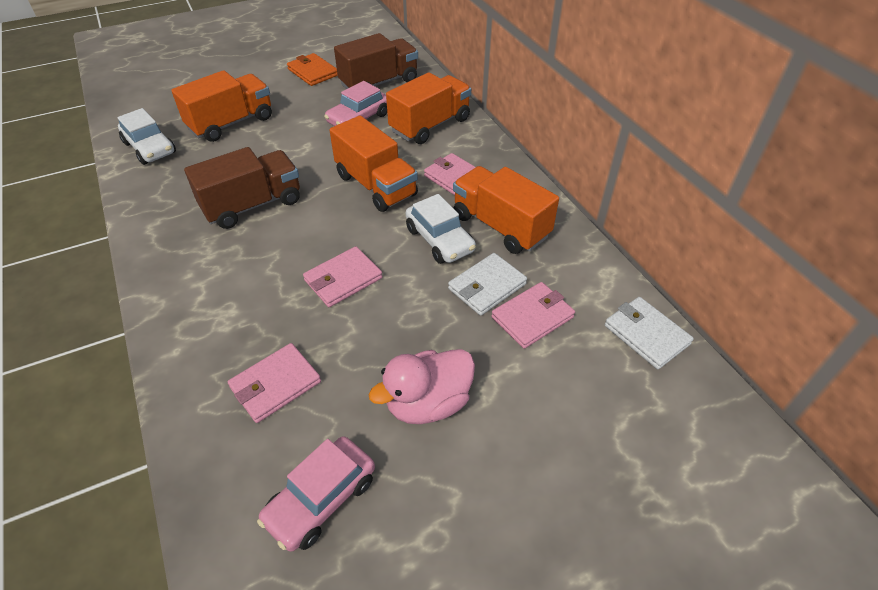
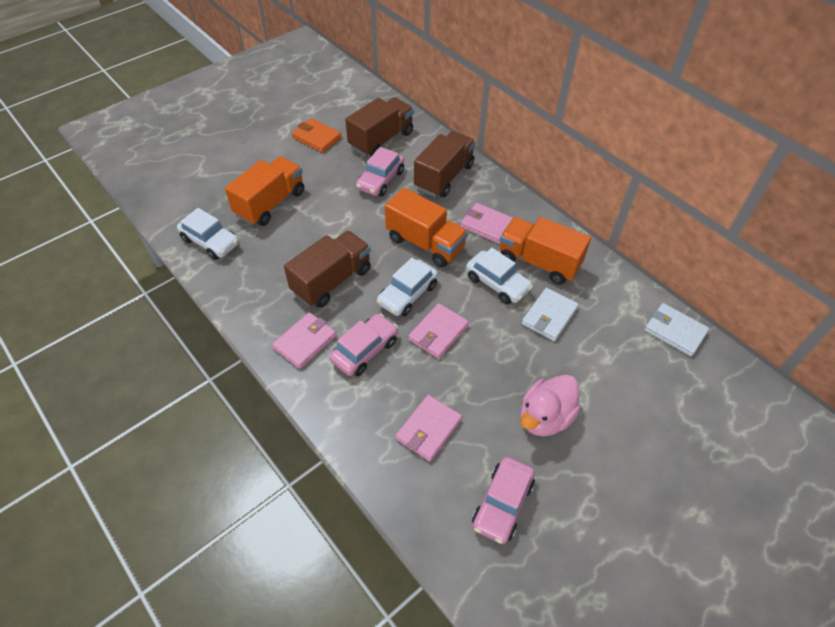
camera: 15 degrees left, 5 degrees up
orange truck [386,72,471,144] -> brown truck [414,131,476,197]
pink wallet [491,282,575,349] -> pink wallet moved to [272,312,337,369]
none -> pink car [329,314,398,376]
none -> white car [377,258,438,316]

